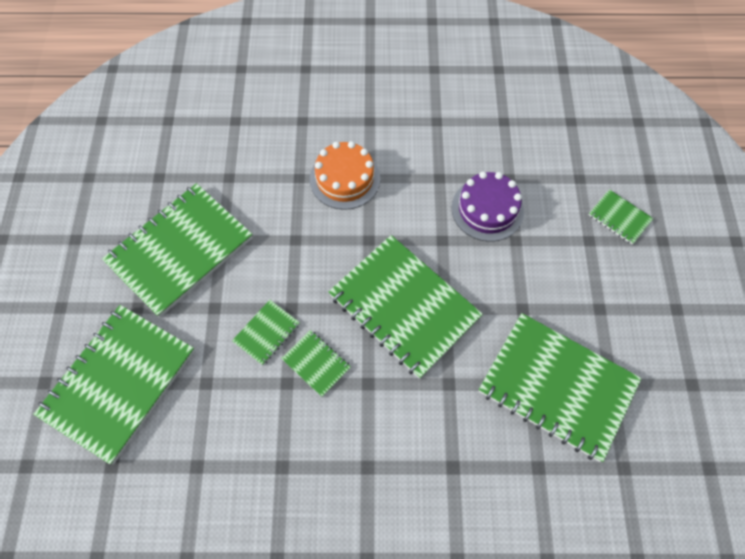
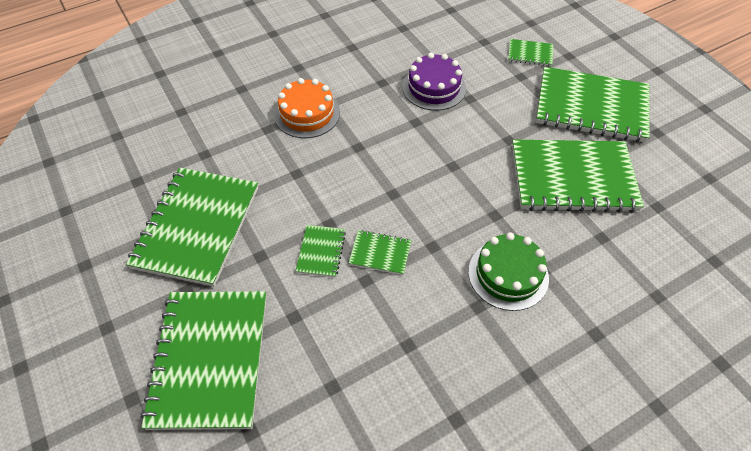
camera: 30 degrees left, 10 degrees down
green notebook [328,235,483,379] -> green notebook moved to [536,67,650,142]
none -> green cake [468,232,549,311]

